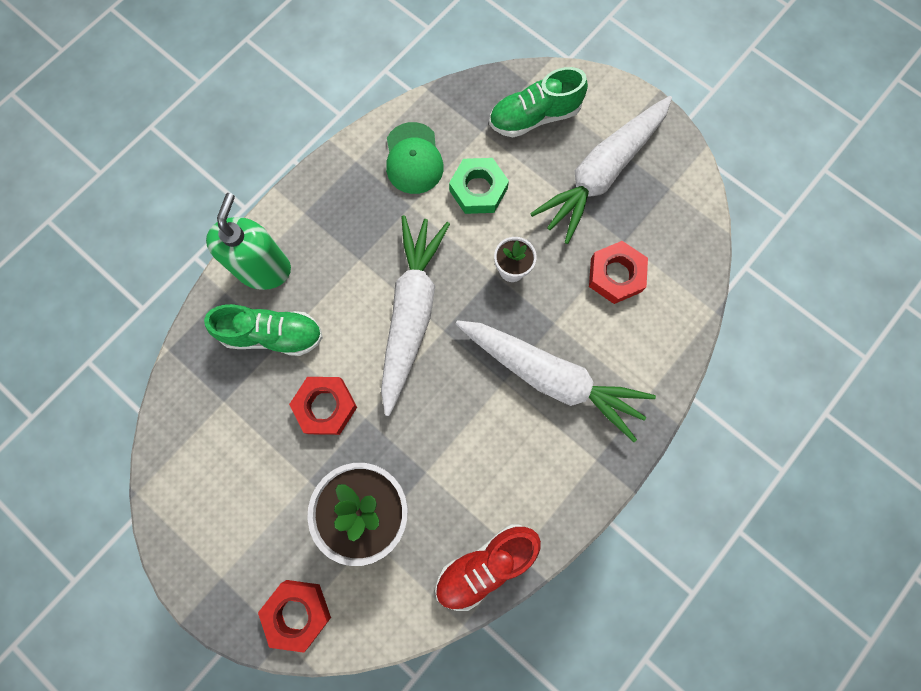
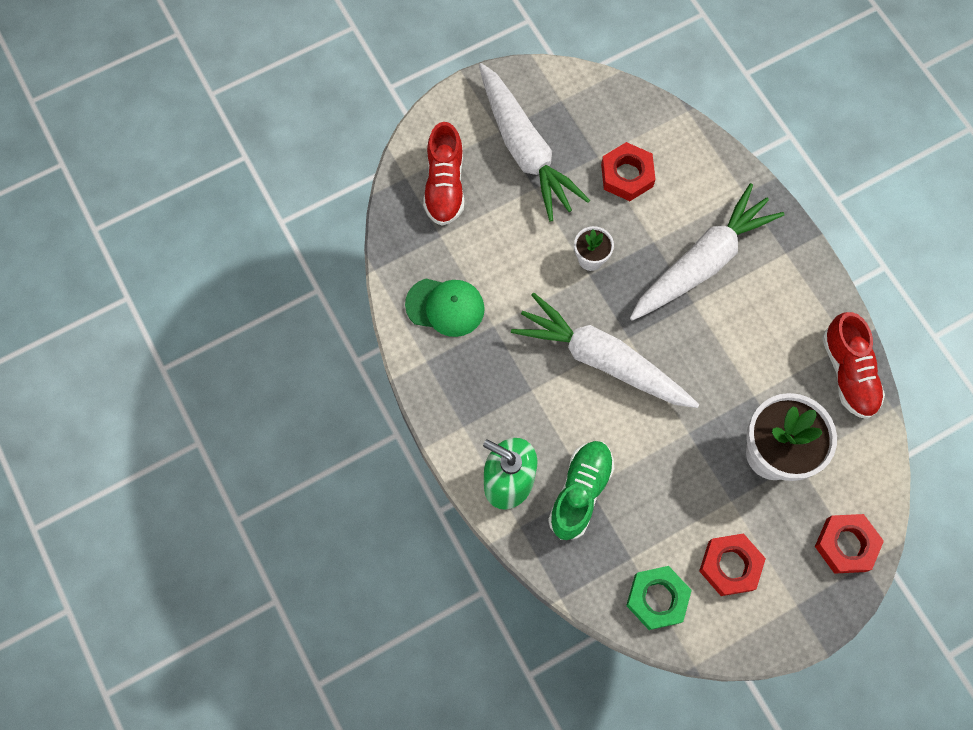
camera: 70 degrees left, 5 degrees down
red nut [289,377,357,435] -> red nut moved to [699,533,766,596]
green nut [449,158,509,214] -> green nut moved to [626,566,692,630]
green shoe [489,67,588,137] -> red shoe [423,122,464,226]

